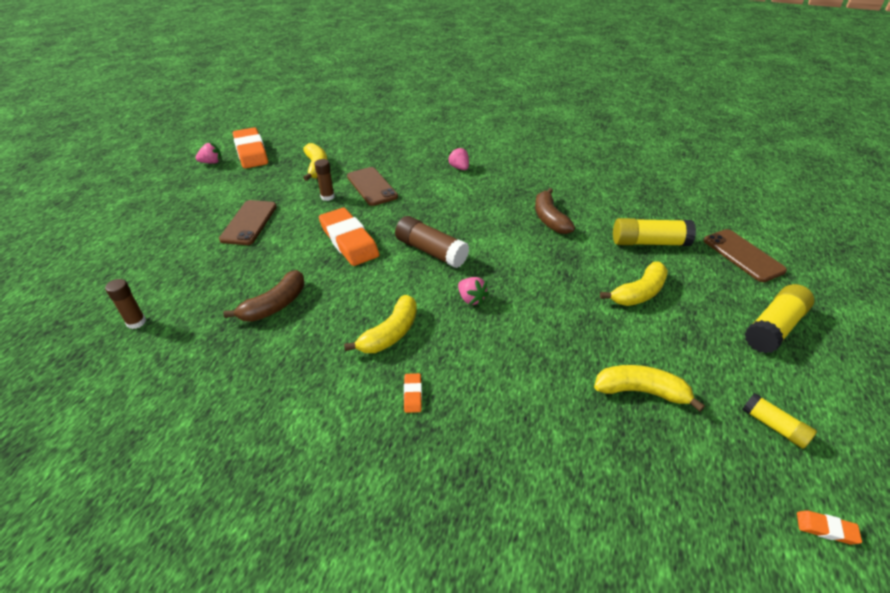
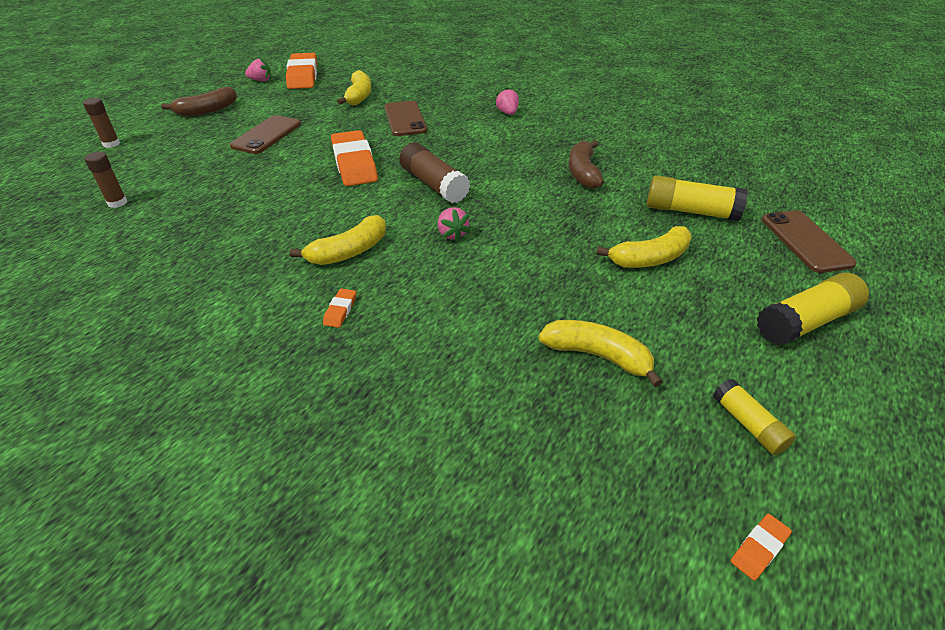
camera: 15 degrees right, 0 degrees up
brown banana [223,270,305,322] -> brown banana moved to [161,87,237,117]
brown glue stick [314,159,335,201] -> brown glue stick moved to [83,98,120,148]
orange eraser [797,510,862,544] -> orange eraser turned 75 degrees counterclockwise [731,514,792,581]

